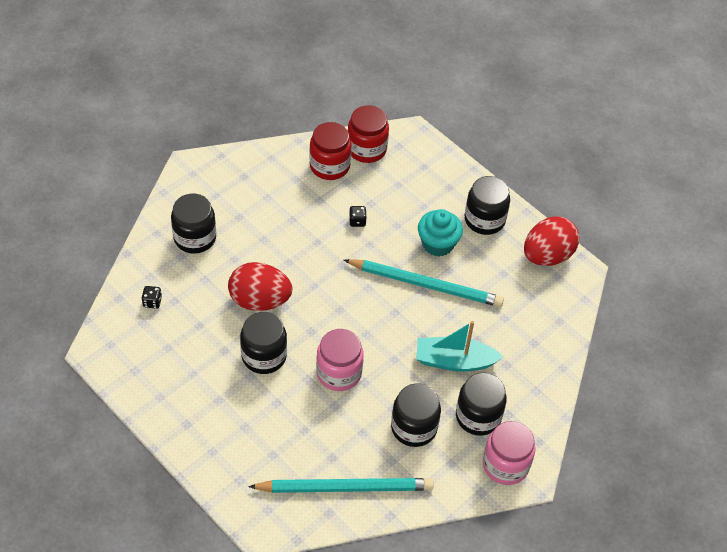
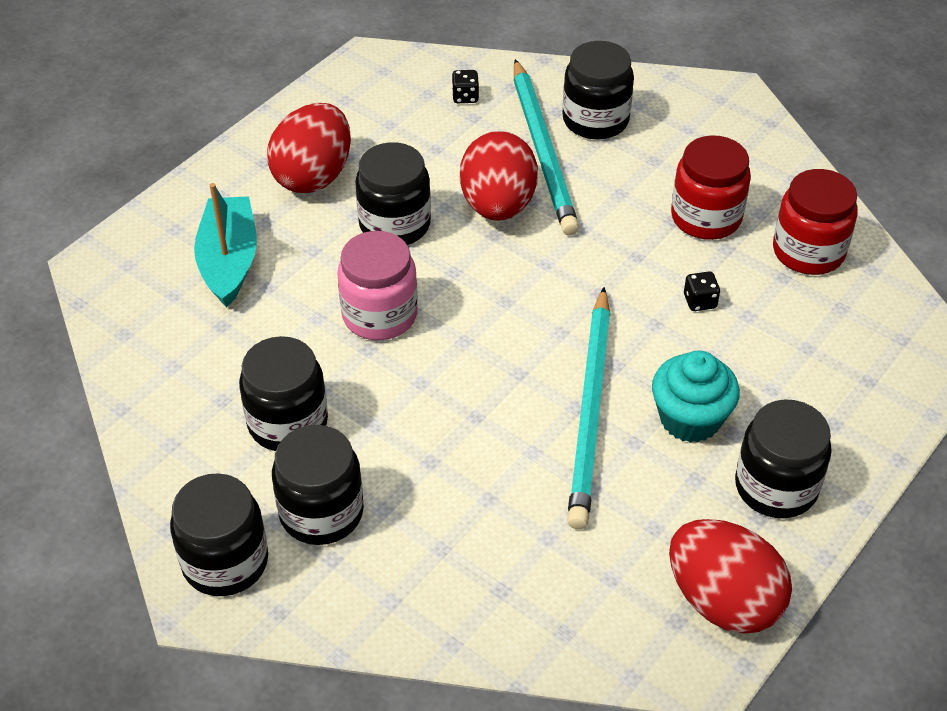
camera: 85 degrees right, 5 degrees down
turquoise pencil [248,478,434,493] -> turquoise pencil moved to [514,59,579,236]
red jar [348,105,389,163] -> red jar moved to [671,135,751,240]
turquoise boat [416,321,503,372] -> turquoise boat moved to [194,183,257,308]
pink jar [483,421,535,485] -> black jar [170,473,268,596]
none -> red egg [267,103,351,193]

